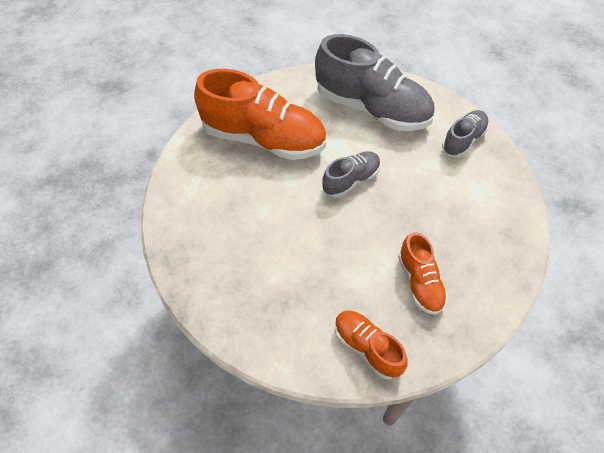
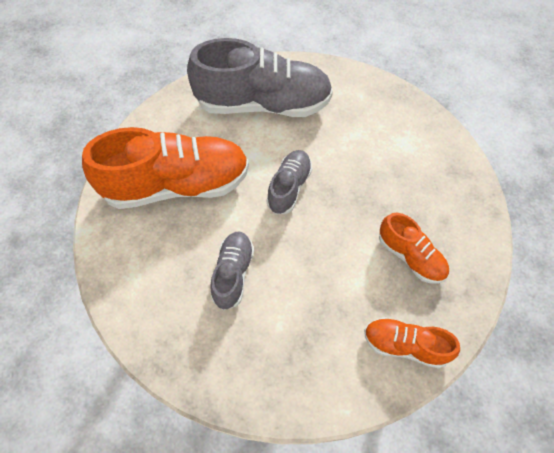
camera: 30 degrees left, 5 degrees up
grey shoe [442,110,489,157] -> grey shoe moved to [210,231,254,310]

